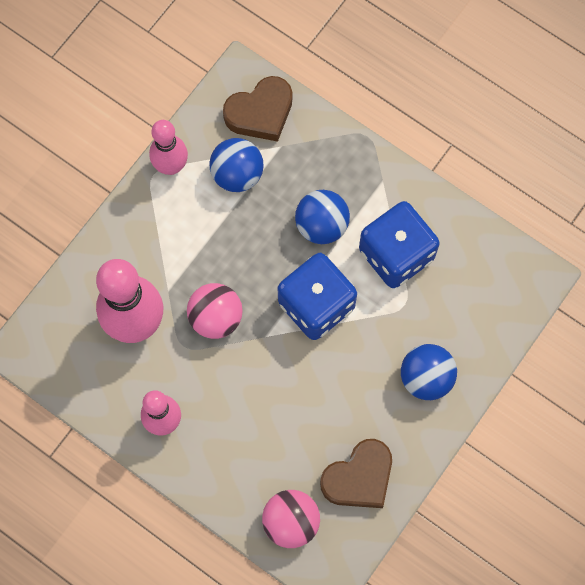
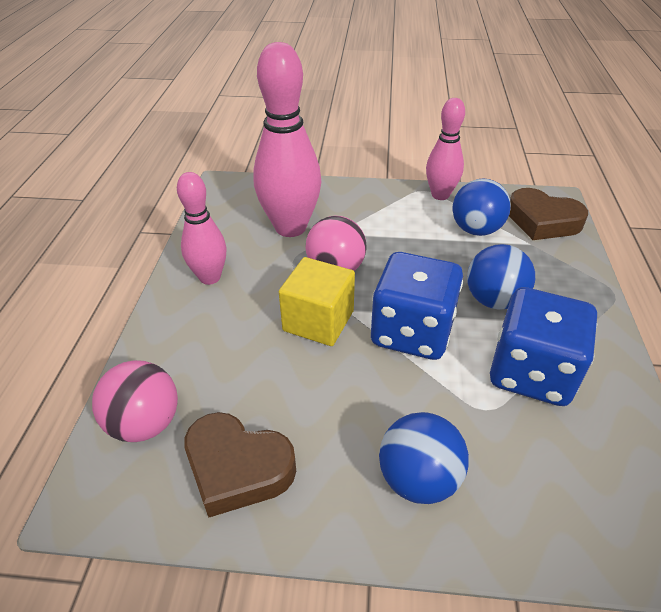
camera: 60 degrees right, 30 degrees down
none -> yellow cube [279,257,355,346]

